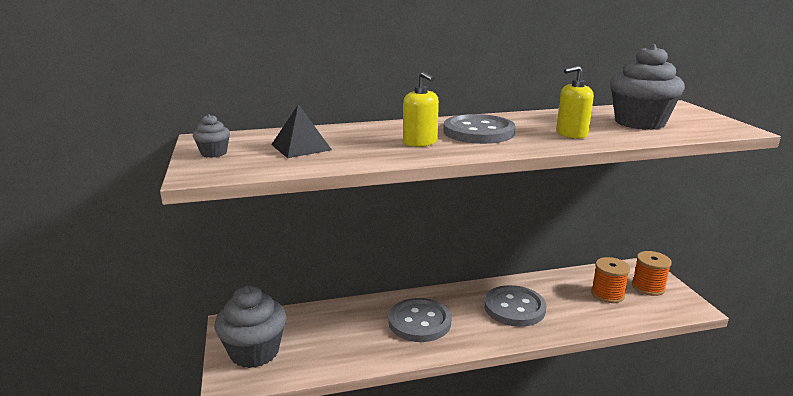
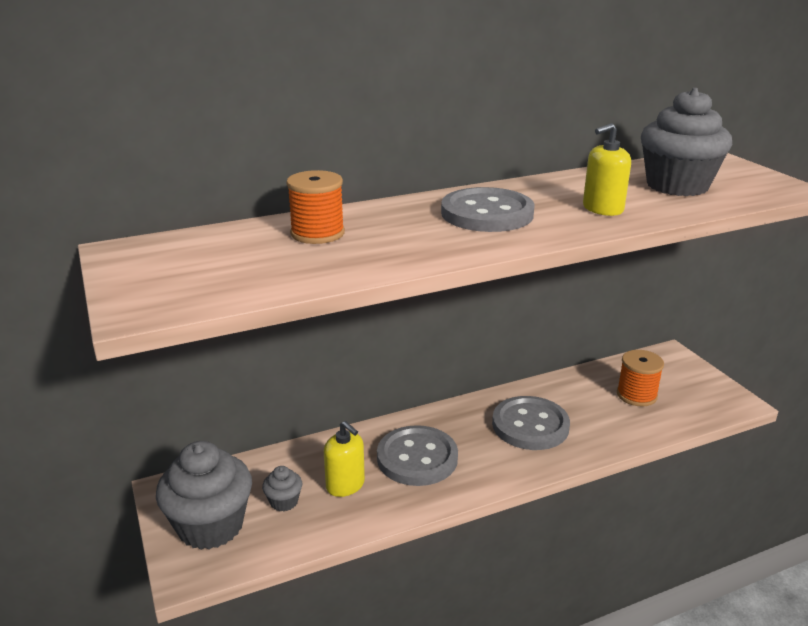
camera: 10 degrees left, 5 degrees up
grey cupcake [193,114,230,158] -> grey cupcake moved to [262,466,302,512]
black pyramid [271,104,332,158] -> none
yellow soap dispenser [403,72,439,147] -> yellow soap dispenser moved to [324,421,365,497]
orange spool [632,251,672,296] -> orange spool moved to [286,170,345,244]

